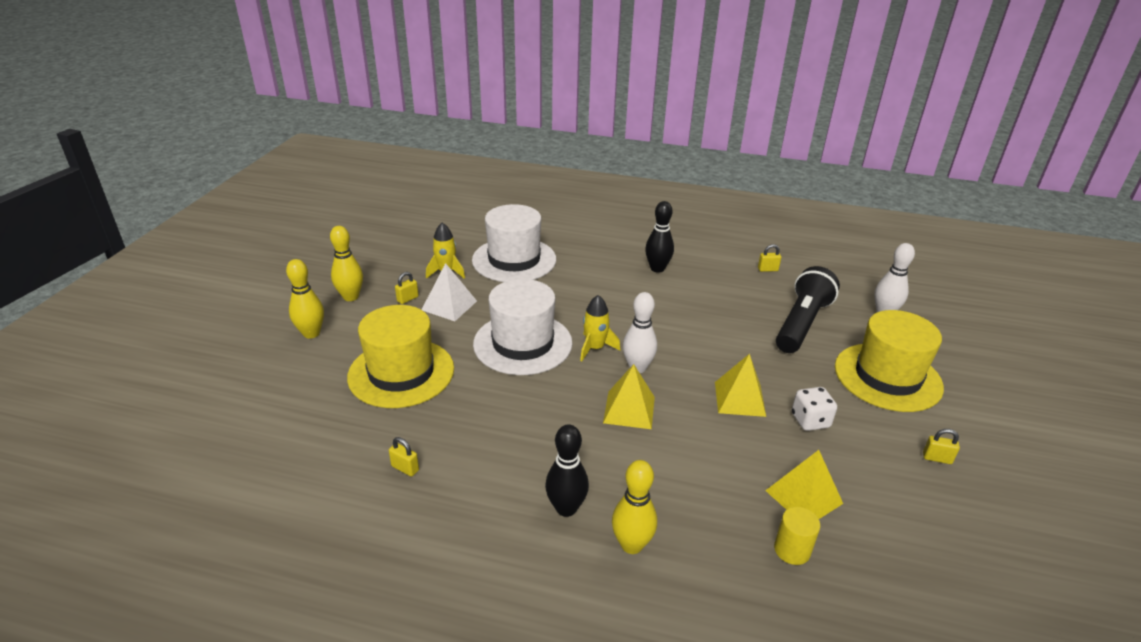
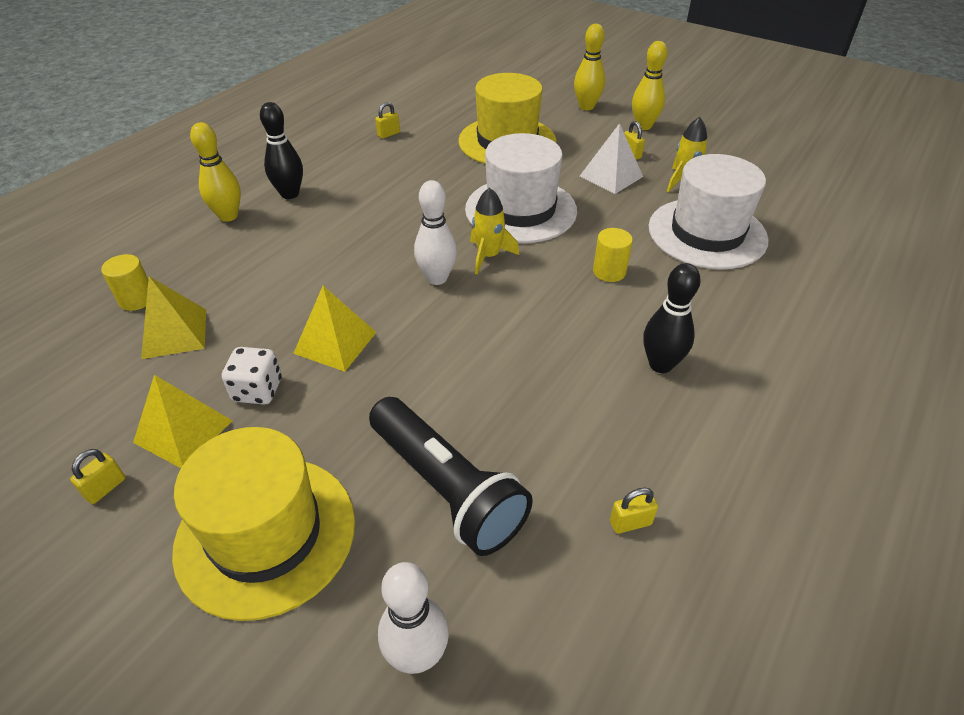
camera: 110 degrees right, 10 degrees up
yellow pyramid [603,364,655,429] -> yellow pyramid moved to [133,375,232,468]
yellow padlock [758,244,781,272] -> yellow padlock turned 60 degrees clockwise [610,488,658,534]
none -> yellow cylinder [593,228,633,282]

